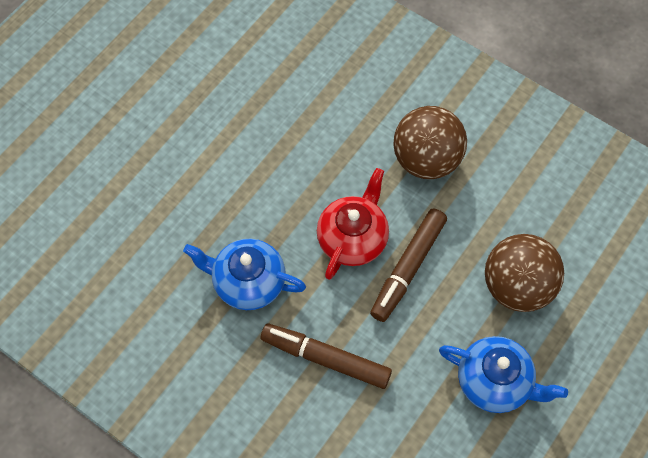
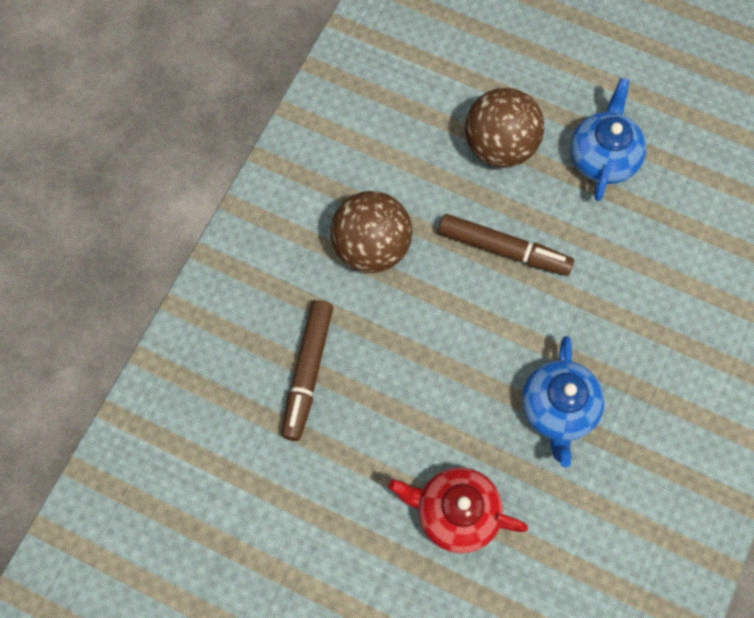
camera: 100 degrees left, 5 degrees up
brown marker [261,323,392,389] -> brown marker moved to [281,300,333,441]
red teapot [317,168,389,280] -> red teapot moved to [388,467,528,553]

